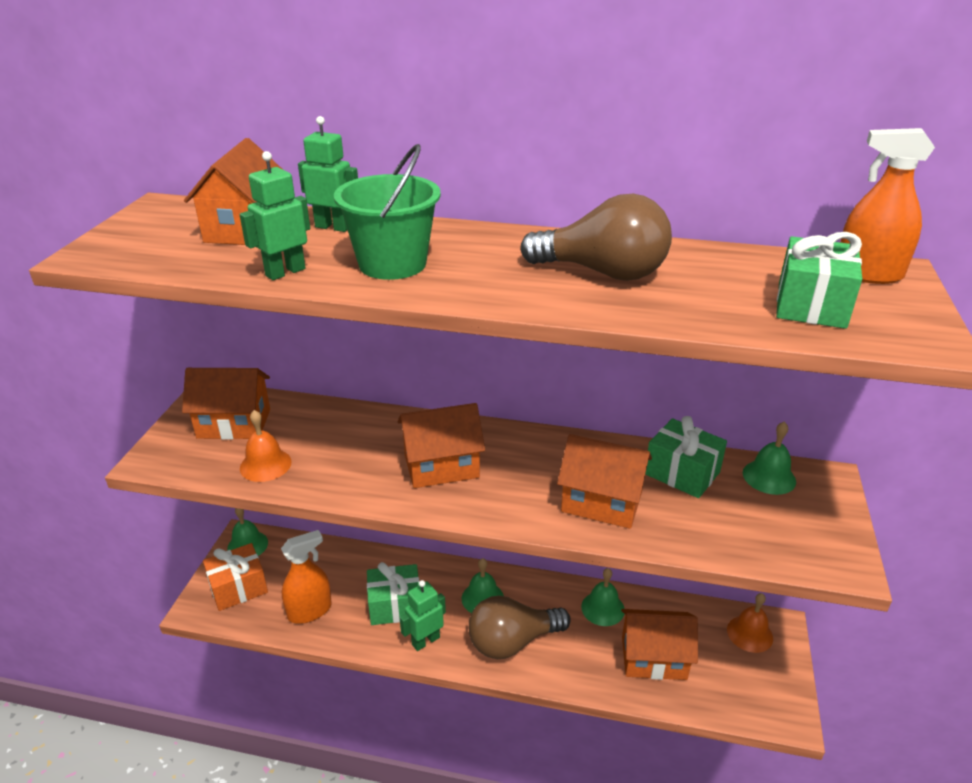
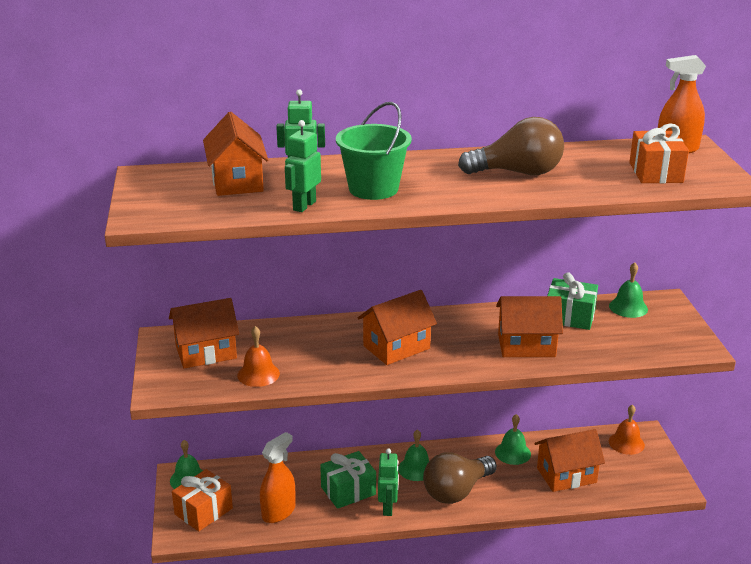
camera: 20 degrees left, 5 degrees down
green robot [399,580,446,651] -> green robot turned 150 degrees clockwise [378,448,399,516]
green gift [776,232,862,329] -> orange gift [629,123,689,183]

